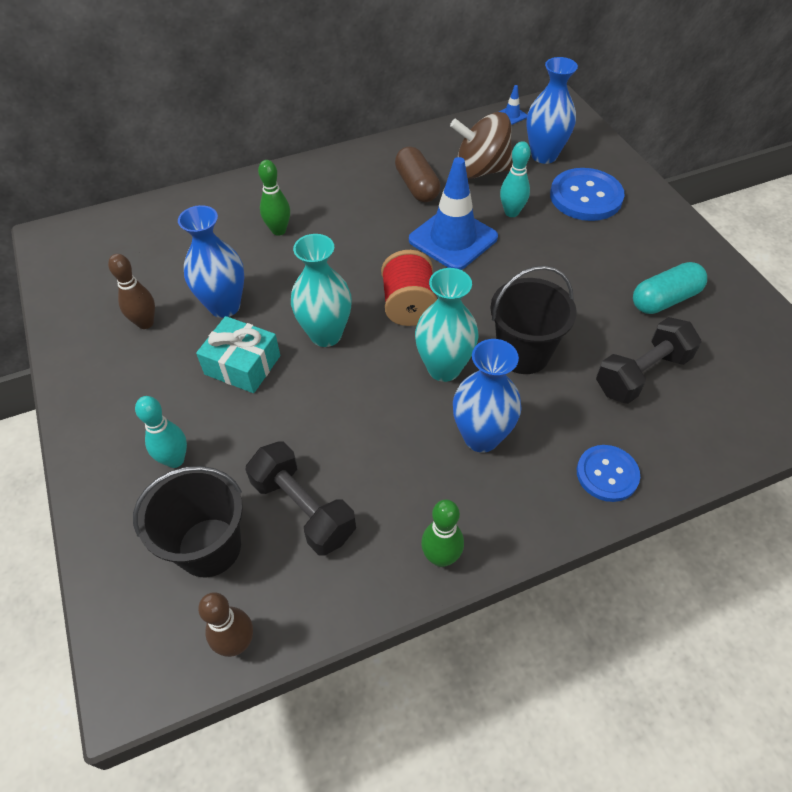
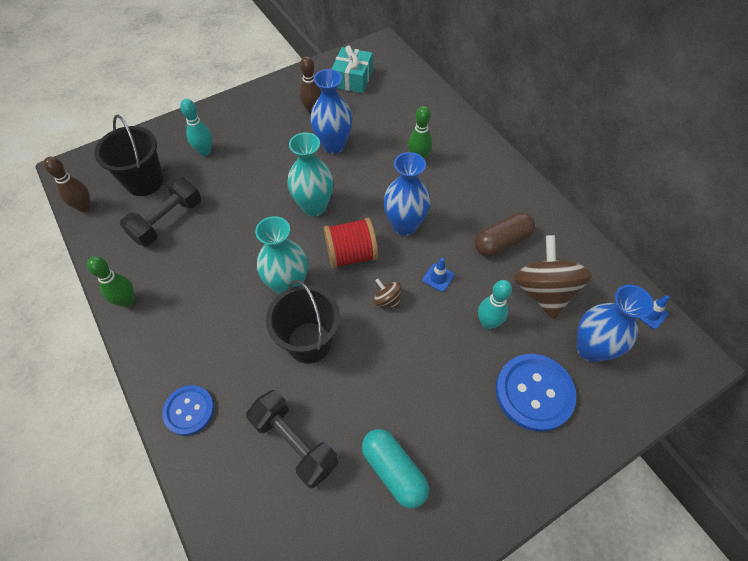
camera: 80 degrees right, 5 degrees up
turquoise gift [196,316,280,393] -> turquoise gift moved to [331,45,373,93]
blue traffic cone [409,157,498,270] -> blue traffic cone [422,258,455,292], size x0.40
blue vase [453,339,522,453] -> blue vase moved to [383,152,430,236]
none -> brown spinning top [374,279,402,309]

